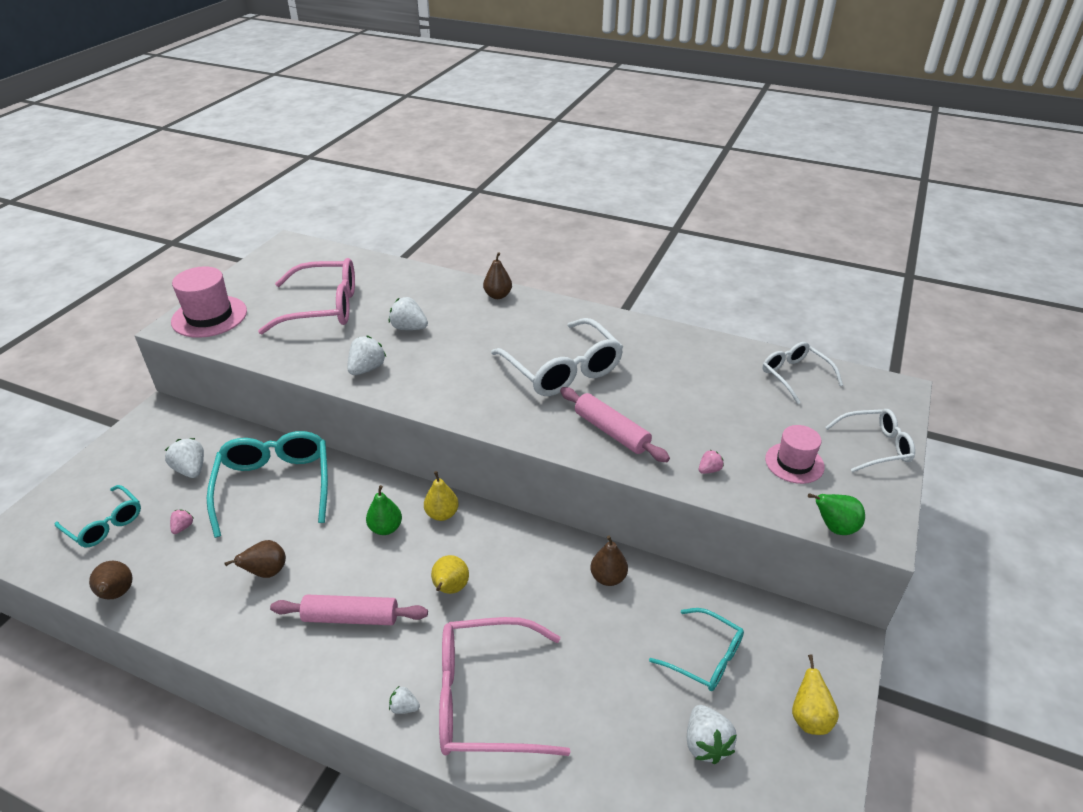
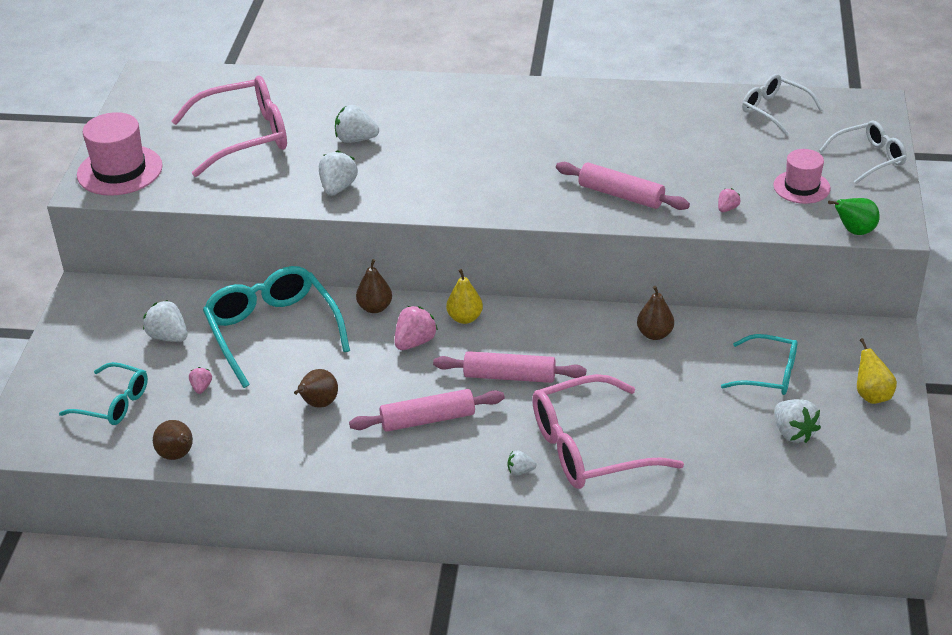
camera: 15 degrees left, 0 degrees up
green pear [366,485,402,535] -> pink strawberry [395,306,438,350]
yellow pear [431,555,469,594] -> pink rolling pin [433,351,586,383]
brown pear [483,252,512,299] -> brown pear moved to [356,259,392,313]
white glasses [491,318,623,396] -> none

